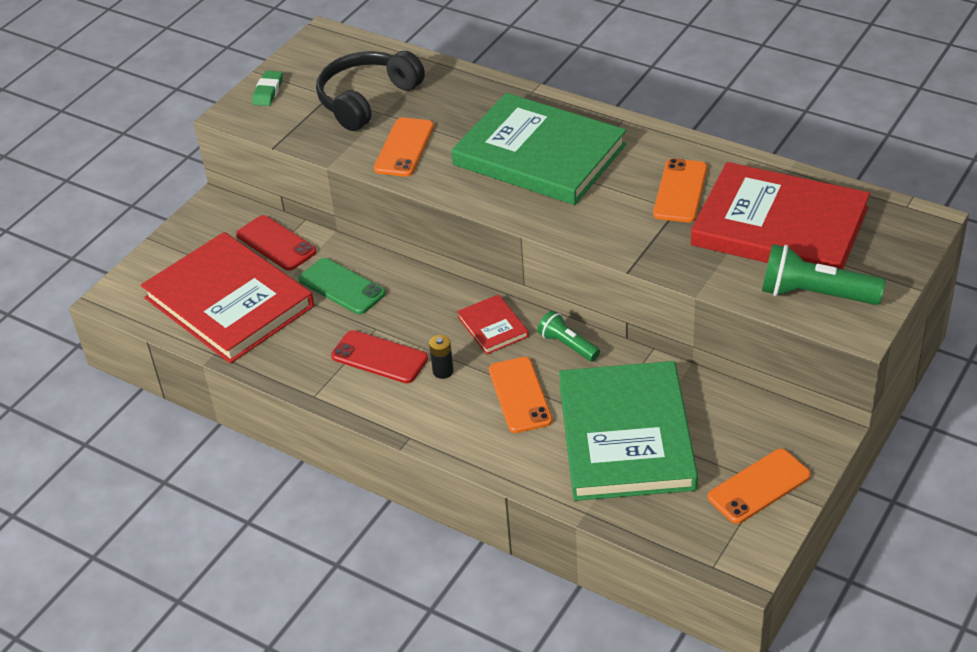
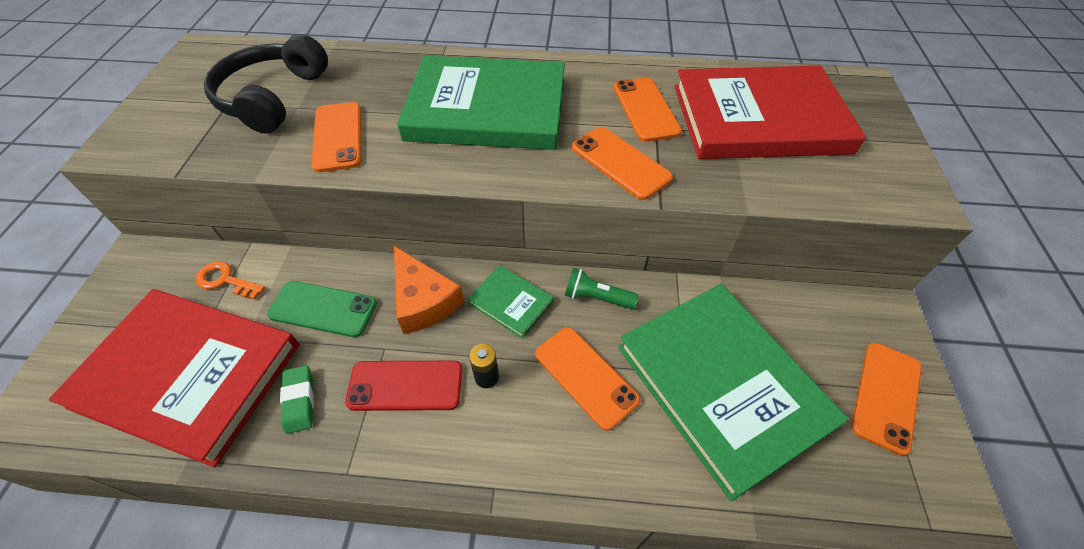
camera: 30 degrees left, 10 degrees up
red phone [236,215,317,271] -> orange key [196,261,265,300]
green eraser [252,71,283,106] -> green eraser moved to [280,365,314,434]
red book [457,294,529,355] -> green book [467,265,553,338]
green flashlight [762,244,885,305] -> none
none -> orange cheese [394,246,464,334]
none -> orange phone [572,127,673,200]

